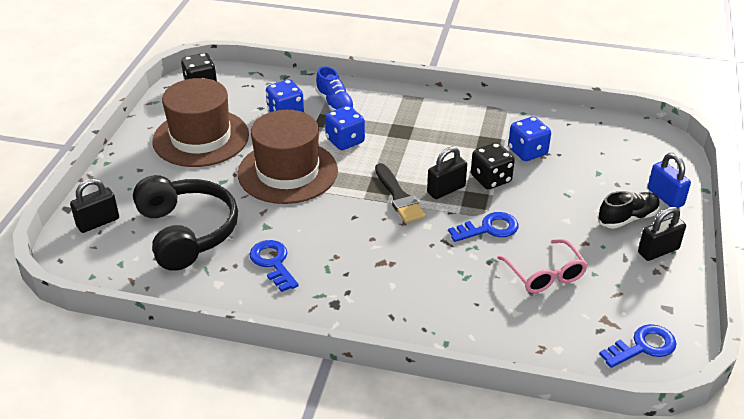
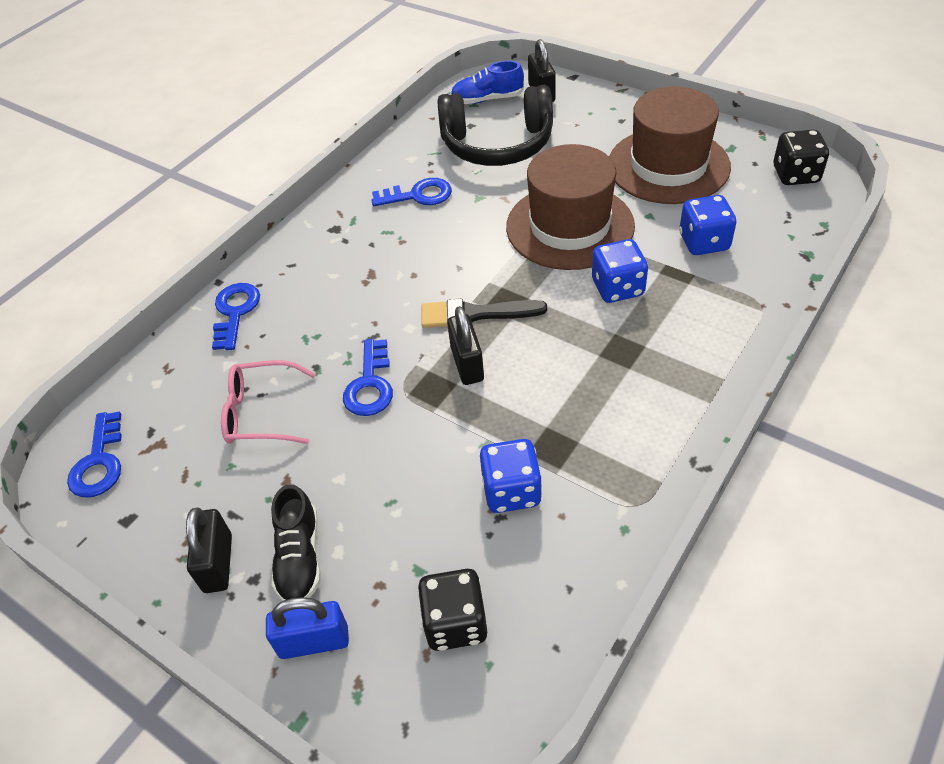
camera: 115 degrees right, 10 degrees up
blue shoe [315,66,355,111] -> blue shoe moved to [451,61,524,104]
black dice [471,143,515,189] -> black dice moved to [417,569,488,651]
none -> blue key [212,283,260,350]

